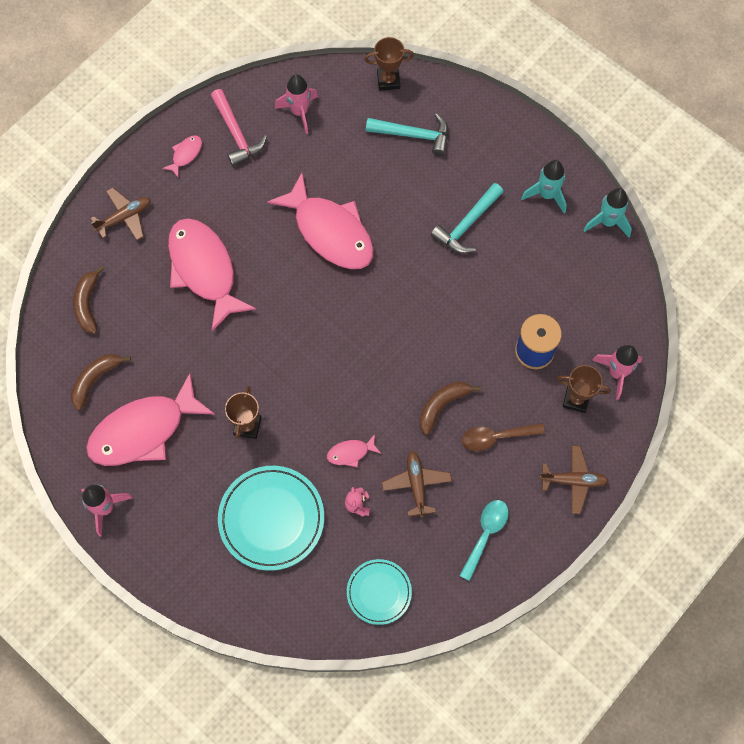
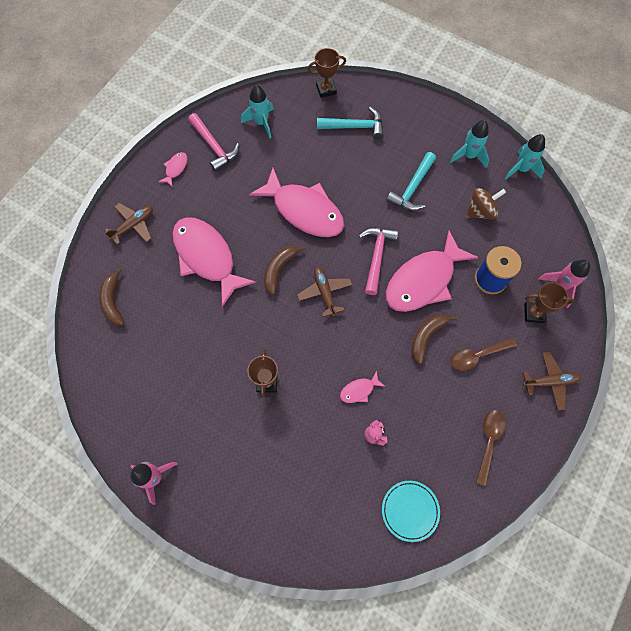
camera: 10 degrees left, 0 degrees up
brown banana [71,354,131,411] -> brown banana moved to [264,246,305,295]
pink fish [86,373,215,466] -> pink fish moved to [386,231,479,312]
turquoise plate [218,466,324,571] -> none
pink rocket [275,74,318,134] -> turquoise rocket [241,85,274,138]
brown plane [382,451,452,518] -> brown plane moved to [297,267,352,317]
turquoise spoon [459,500,509,581] -> brown spoon [476,410,506,486]
none -> pink hammer [359,228,398,295]
none -> brown spinning top [466,188,506,220]

